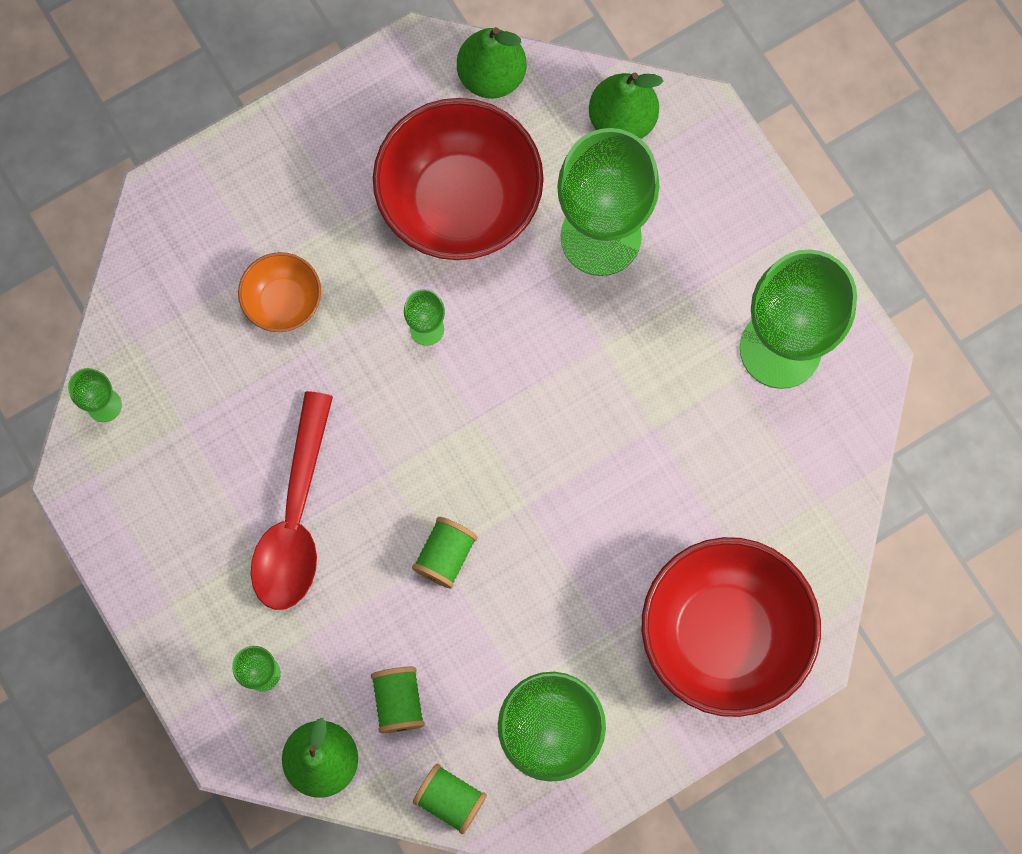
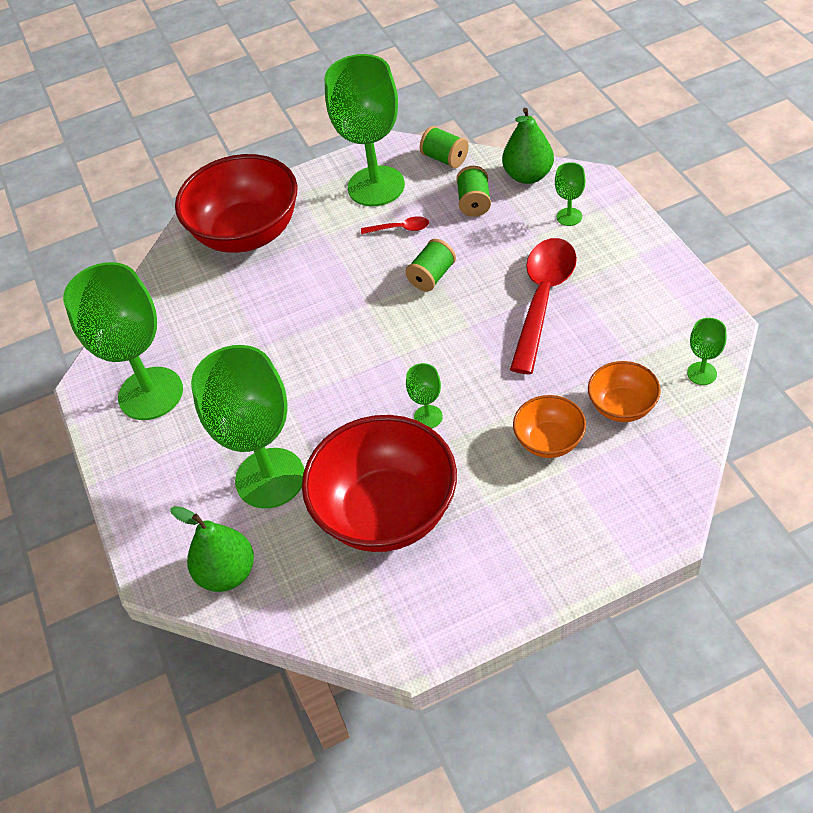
camera: 165 degrees left, 25 degrees down
green pear [457,27,526,99] -> none
none -> red spoon [361,216,429,234]
none -> orange bowl [588,361,661,422]

